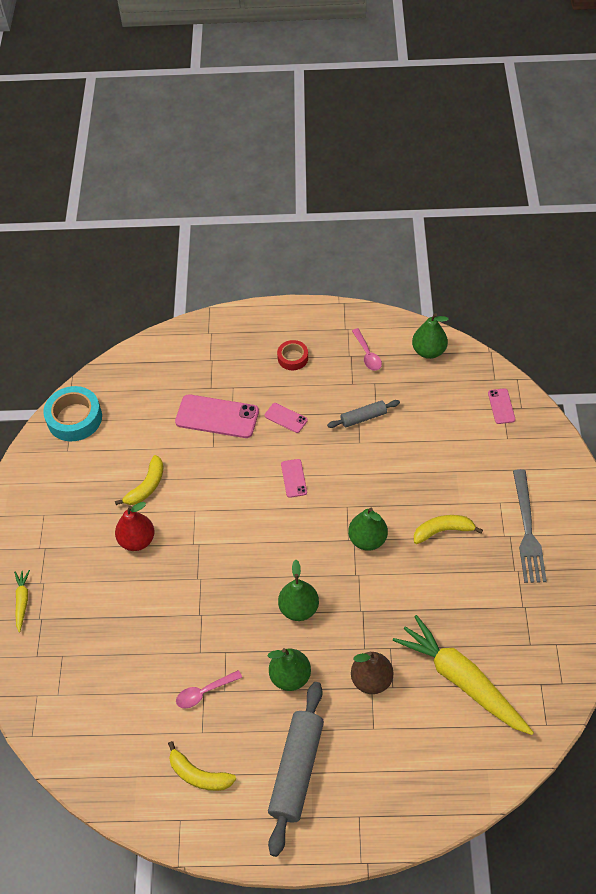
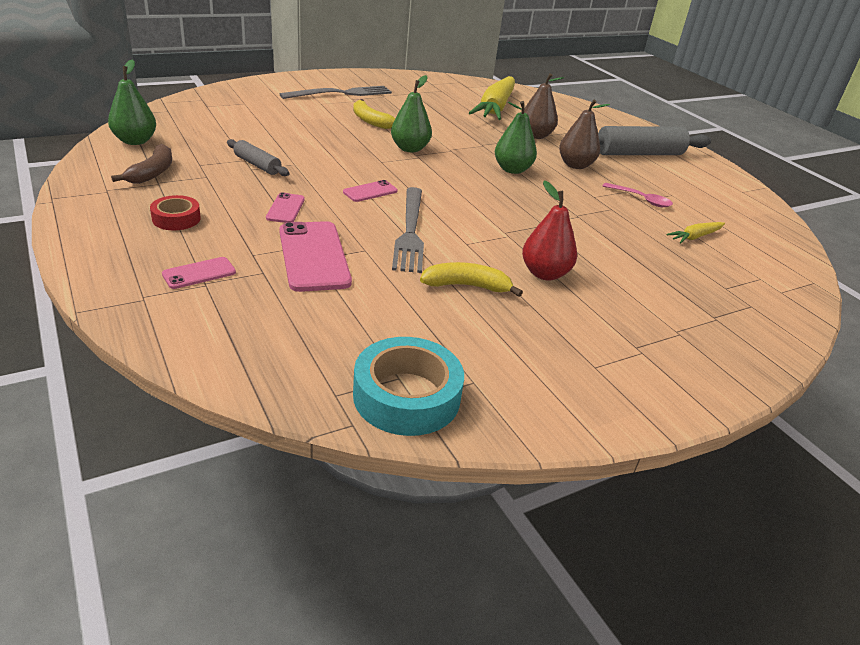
camera: 125 degrees left, 20 degrees down
yellow carrot [14,570,30,632] -> yellow carrot moved to [667,222,725,243]
yellow banana [168,741,236,791] -> none
green pear [268,648,311,691] -> brown pear [559,99,610,169]
pink spoon [352,328,382,371] -> brown banana [111,144,172,184]
pink phone [488,388,515,424] -> pink phone moved to [162,257,236,289]
none -> grey fork [392,187,424,273]

